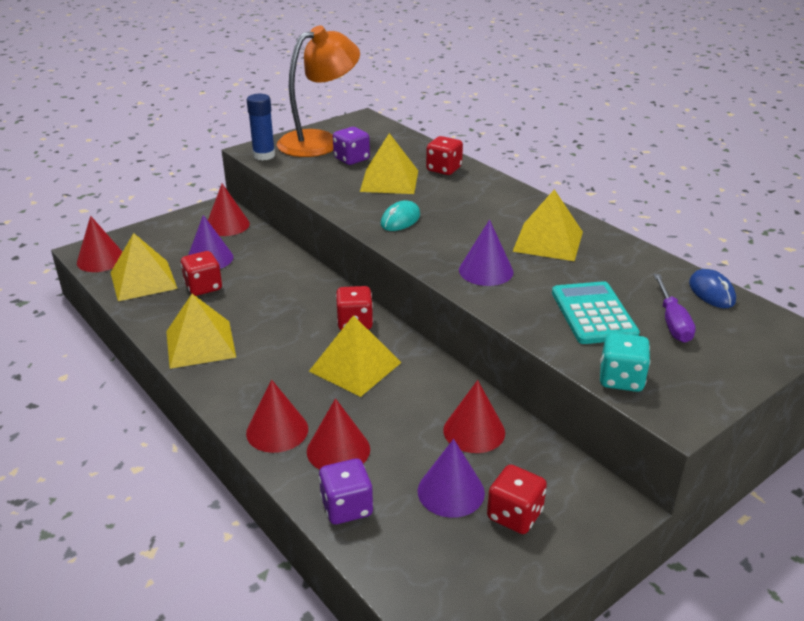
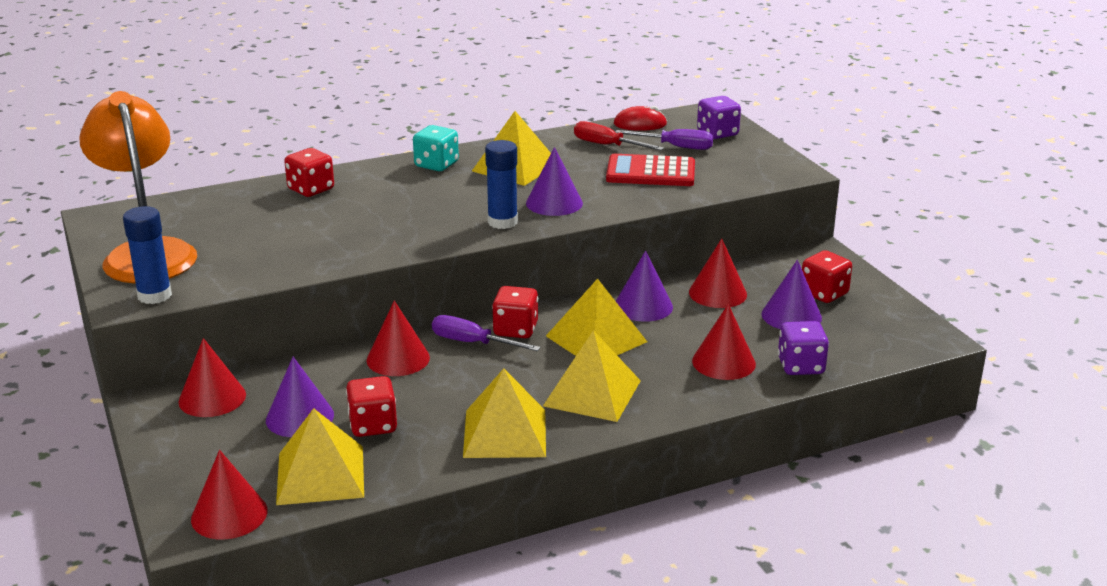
camera: 75 degrees left, 5 degrees down
red cone [246,379,308,453] -> red cone moved to [367,301,430,376]
purple dice [333,127,370,165] -> purple dice moved to [697,96,741,139]
yellow pyramid [360,133,418,194] -> yellow pyramid moved to [543,330,641,422]
turquoise mouse [381,200,420,231] -> none
turquoise calculator [552,281,640,344] -> red calculator [606,154,695,186]
turquoise dice [600,332,650,392] -> turquoise dice moved to [413,125,459,171]
blue mouse [689,269,736,308] -> red mouse [614,106,667,131]
none -> purple screwdriver [432,315,541,351]
none -> blue glue stick [485,140,518,229]
none -> red screwdriver [574,121,664,150]
none -> purple cone [616,251,673,322]

